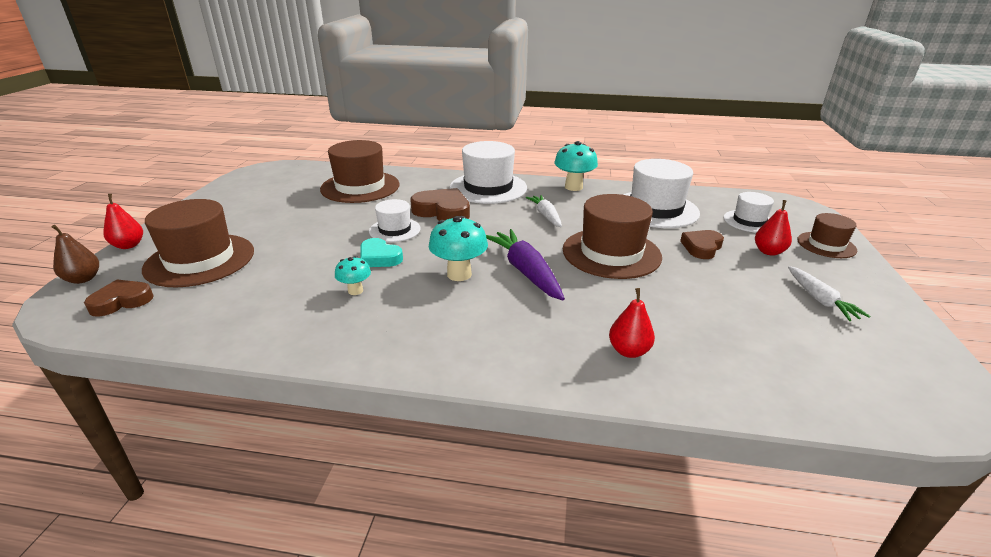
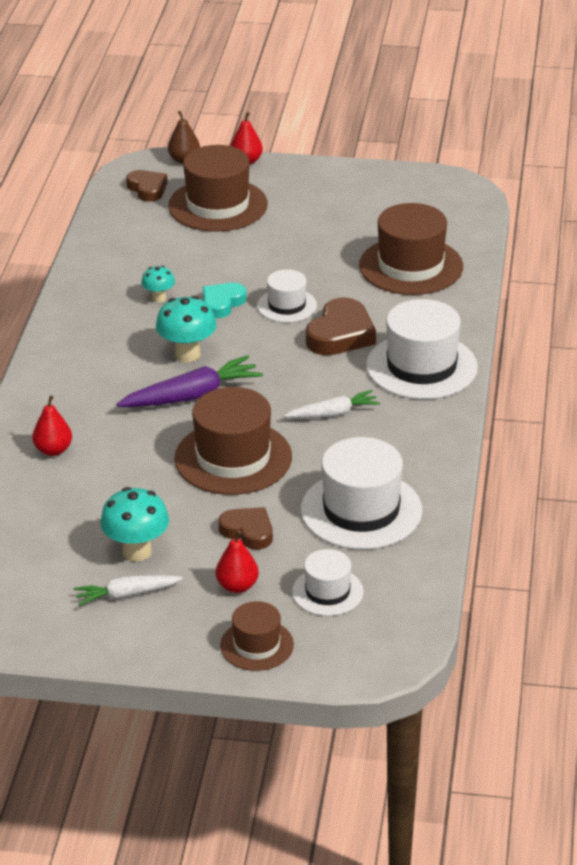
camera: 90 degrees right, 5 degrees up
turquoise mushroom [554,141,598,191] -> turquoise mushroom moved to [100,487,169,562]

